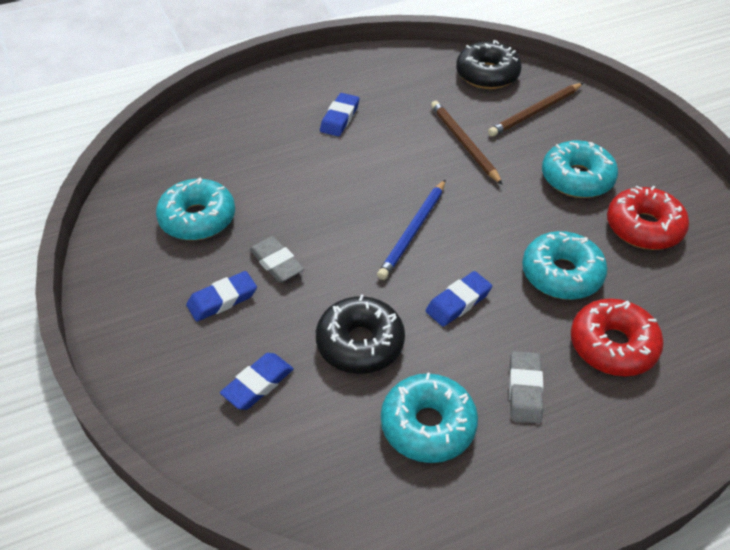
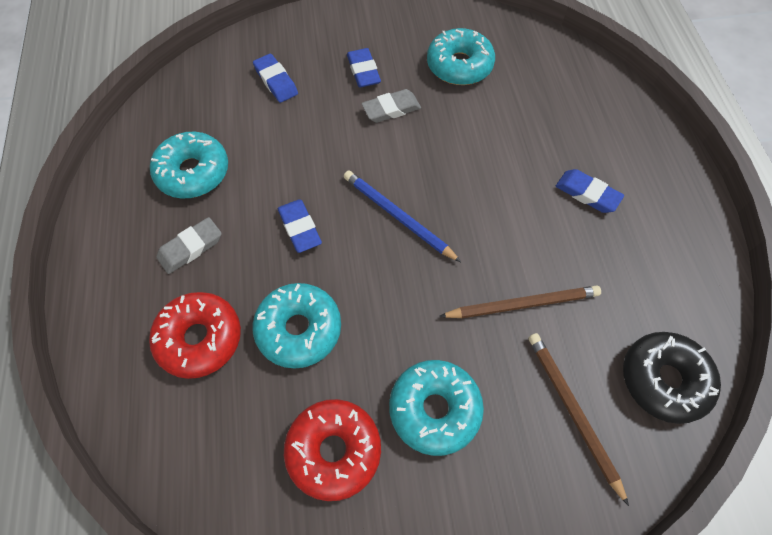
camera: 105 degrees right, 15 degrees up
black donut [316,294,405,374] -> none
grey eraser [509,351,543,423] -> grey eraser turned 60 degrees counterclockwise [156,217,222,274]

